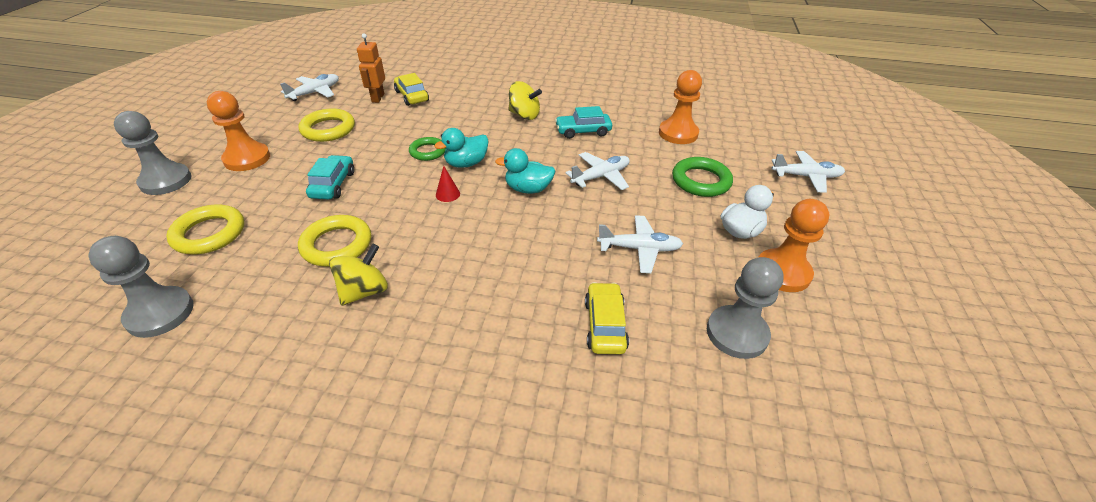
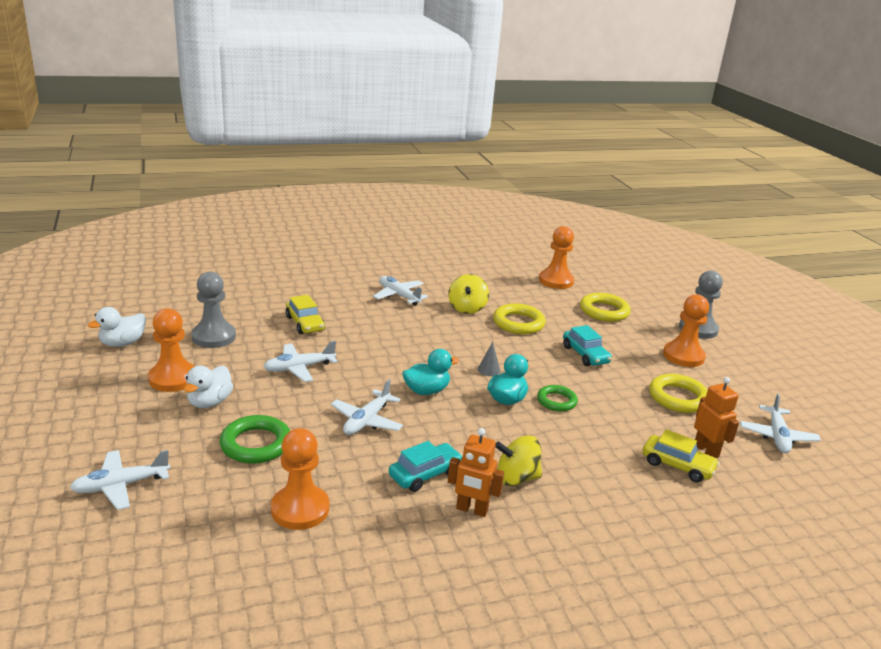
camera: 150 degrees right, 15 degrees down
grey pawn [88,236,194,338] -> orange pawn [539,226,574,289]
red cone [436,166,460,202] -> grey cone [478,342,501,376]
none -> white duck [88,307,146,347]
none -> white plane [373,276,428,305]
none -> orange robot [448,428,504,517]

